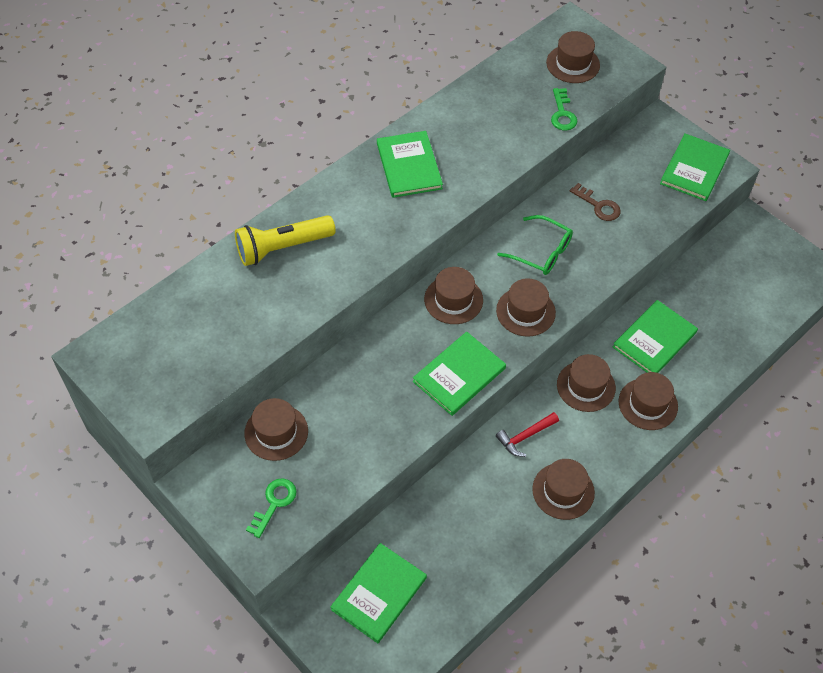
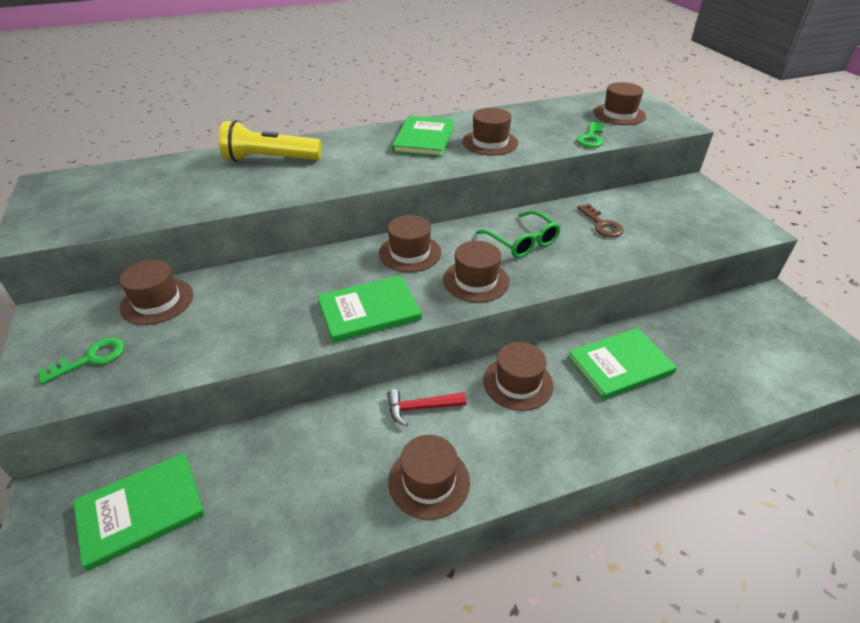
camera: 25 degrees right, 15 degrees down
brown hat [618,372,678,430] -> brown hat moved to [462,108,518,155]
green book [660,133,730,201] -> none

